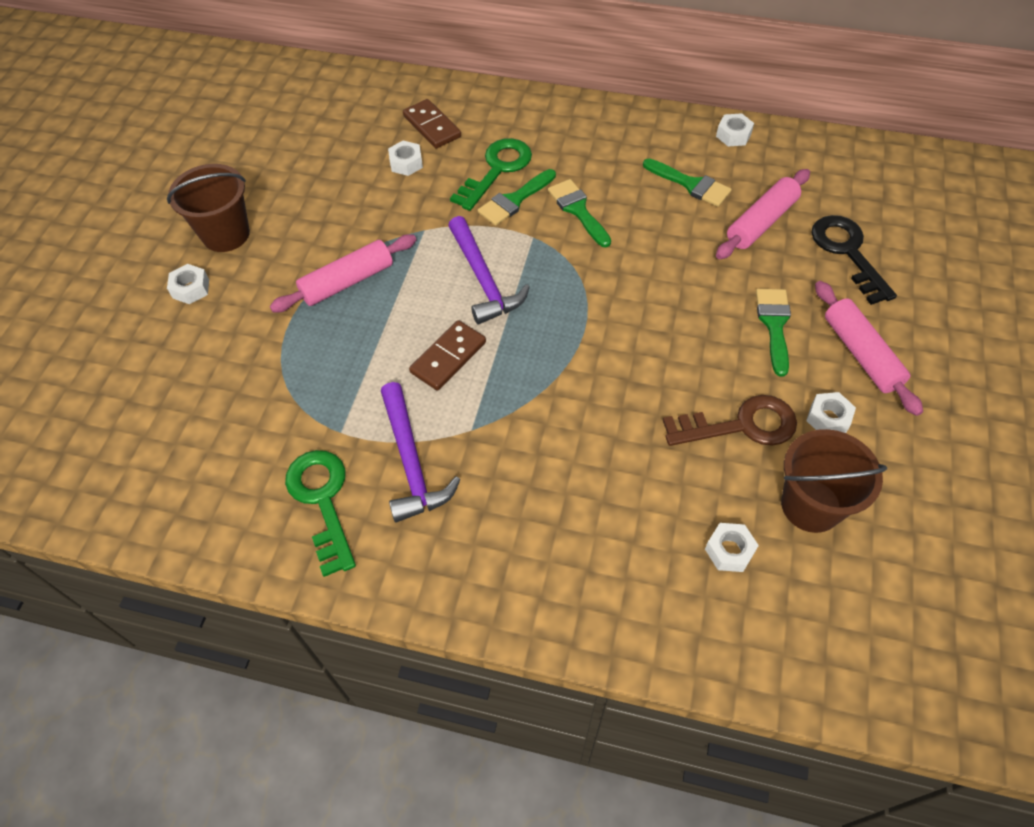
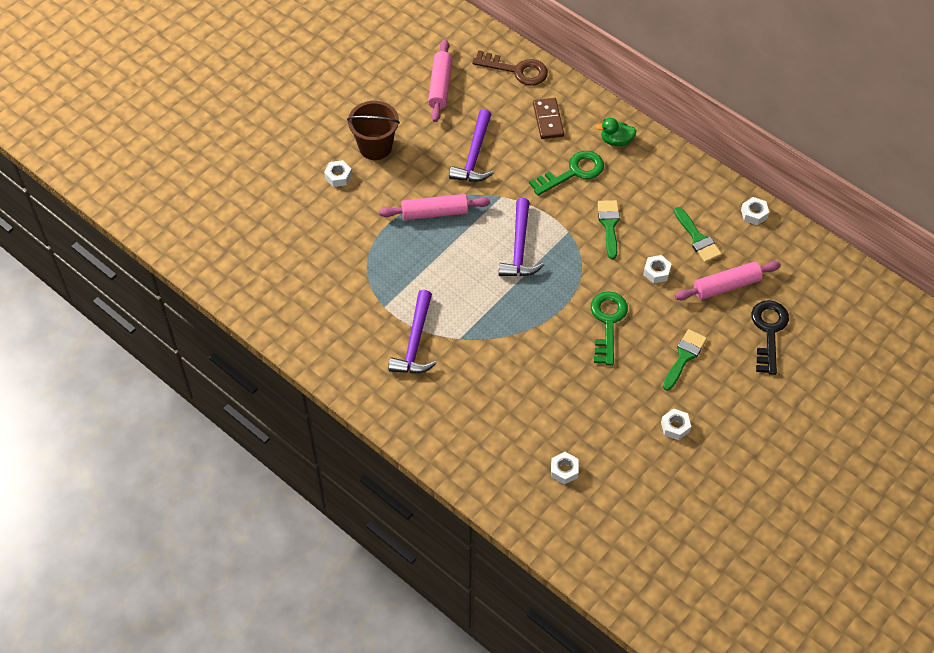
camera: 25 degrees right, 0 degrees up
green key [285,450,356,577] -> green key moved to [591,292,628,365]
white nut [388,141,423,176] -> white nut moved to [643,255,672,284]
brown domino [409,320,486,391] -> none
green brush [478,169,556,226] -> none
brown key [663,395,797,446] -> brown key moved to [472,50,548,86]
brown bucket [781,429,887,533] -> none
pink rolling pin [815,281,923,416] -> pink rolling pin moved to [428,39,452,122]
none -> purple hammer [449,109,493,182]
none -> green duck [596,118,637,146]

